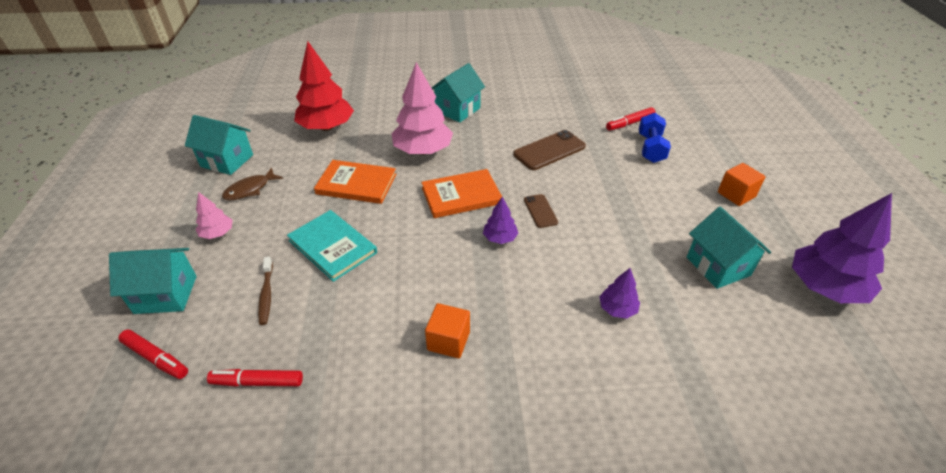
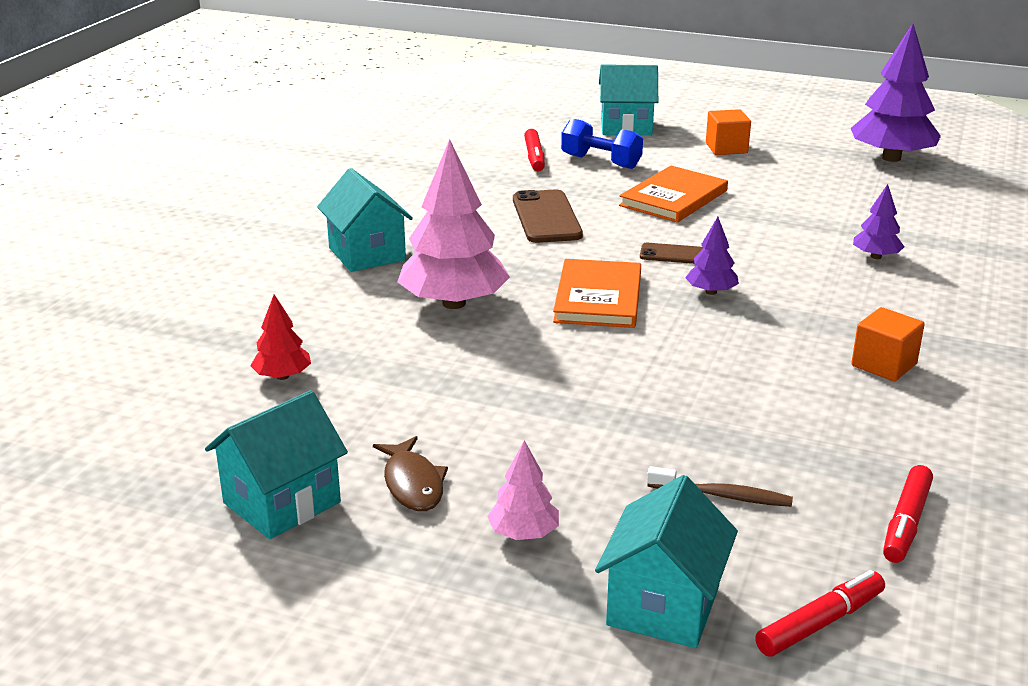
camera: 65 degrees left, 15 degrees down
turquoise book [287,210,377,282] -> none
red tree [294,41,354,131] -> red tree [251,294,311,380], size x0.49
orange book [314,160,396,204] -> orange book moved to [619,166,728,223]
turquoise house [687,207,771,289] -> turquoise house moved to [599,65,658,136]

